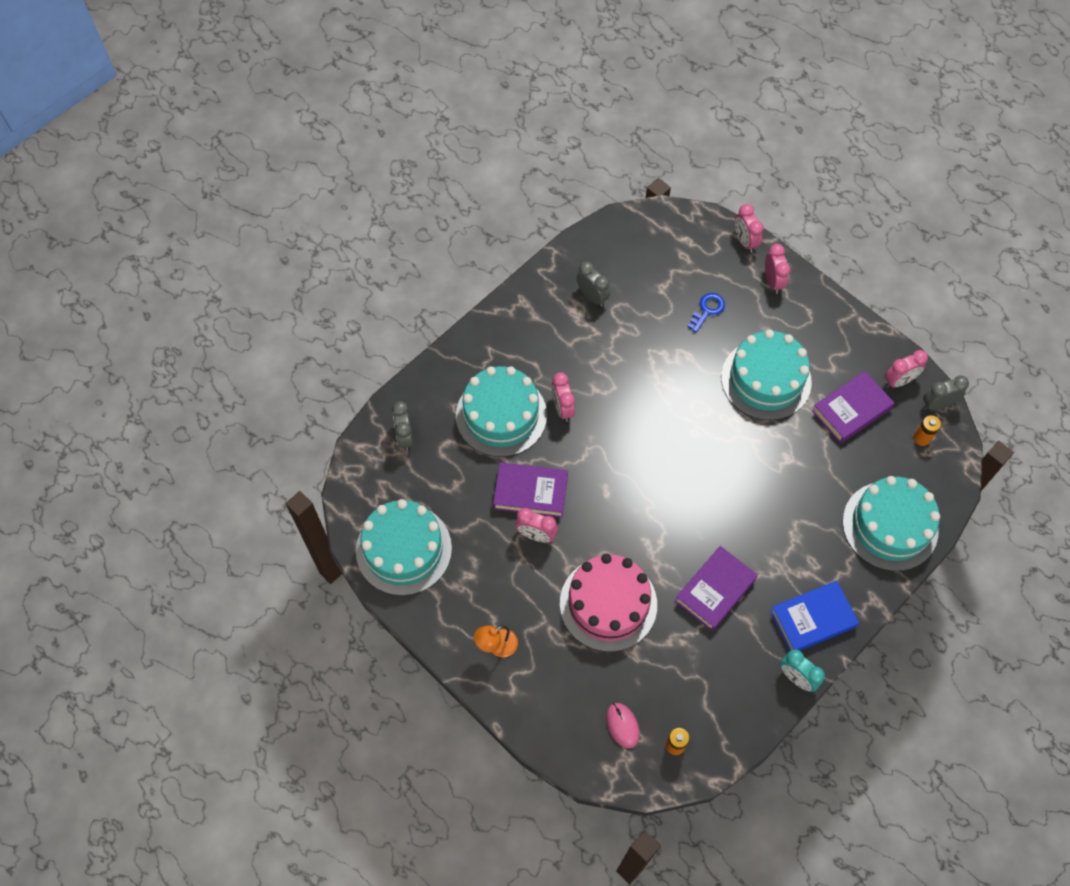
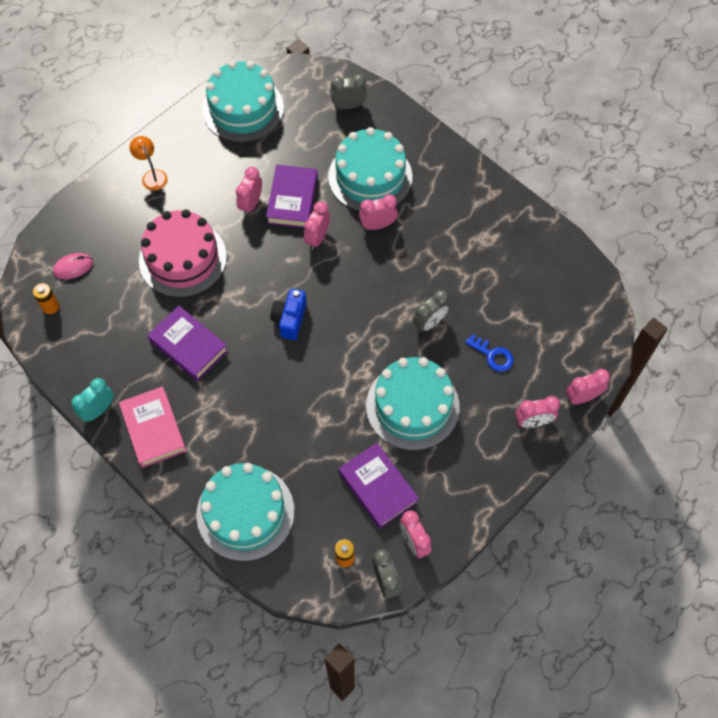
camera: 90 degrees right, 0 degrees up
grey clock [576,261,610,307] -> grey clock moved to [413,290,450,332]
blue book [770,581,859,651] -> pink book [119,386,186,468]
none -> blue camera [270,289,307,340]
none -> pink clock [304,201,330,250]

